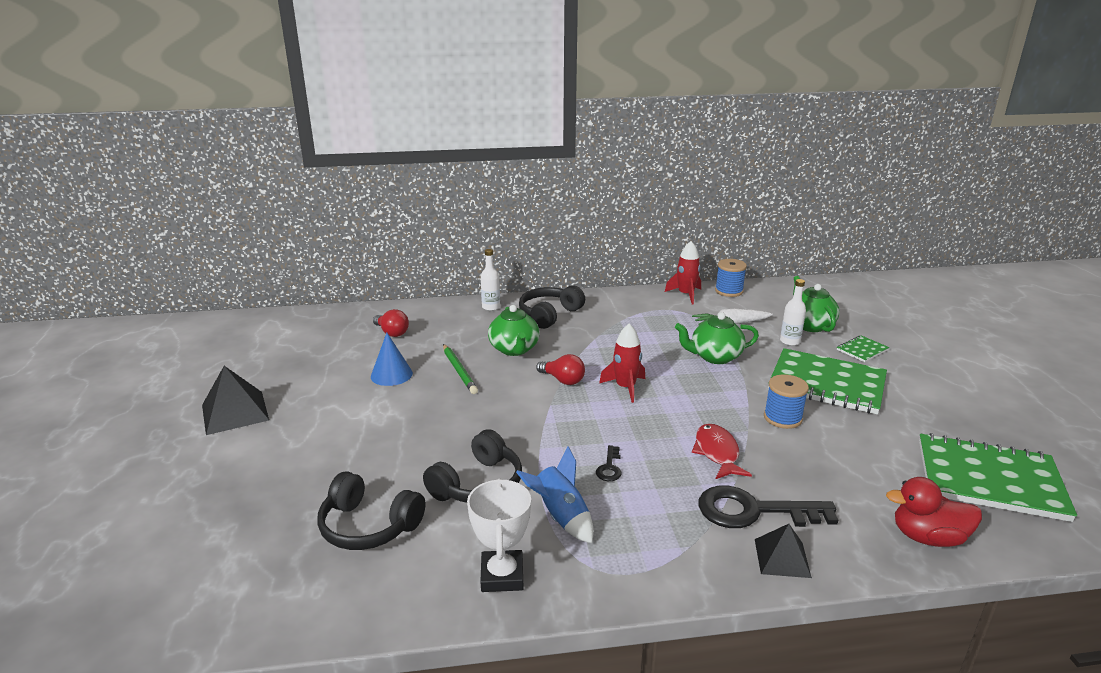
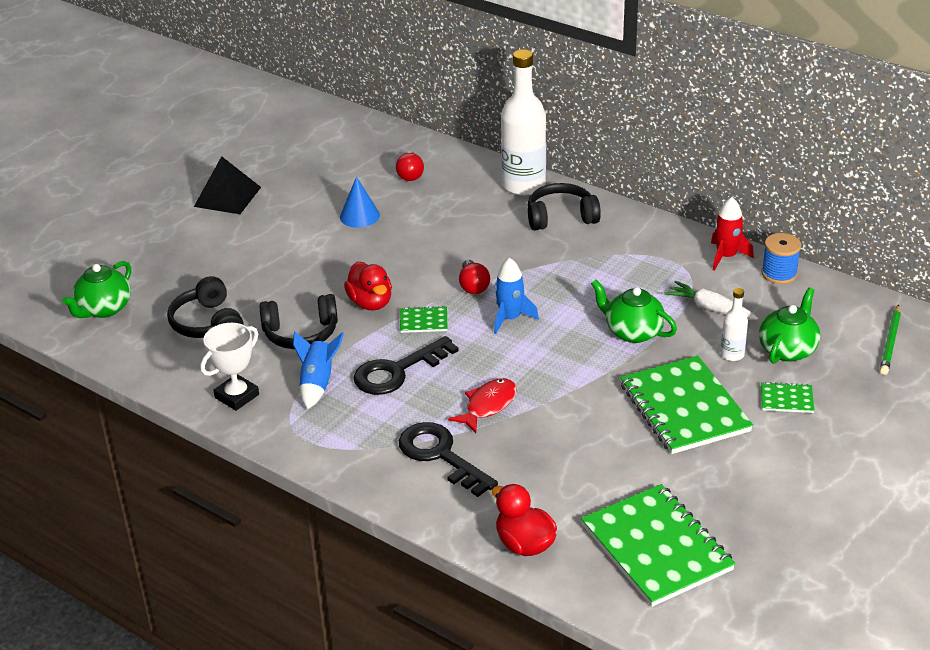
camera: 45 degrees right, 10 degrees up
green pencil [443,344,478,394] -> green pencil moved to [880,305,901,375]
white bottle [481,249,500,311] -> white bottle [501,49,546,195], size x2.14
green teapot [488,305,540,356] -> green teapot moved to [62,261,131,318]
black key [596,445,621,481] -> black key [354,336,459,395], size x2.21
red rocket [599,324,645,403] -> blue rocket [494,258,539,334]
black pyramid [755,524,812,578] -> none
blue spool [764,374,809,429] -> none
none -> red duck [344,262,392,311]
none -> green notebook [400,306,448,333]

